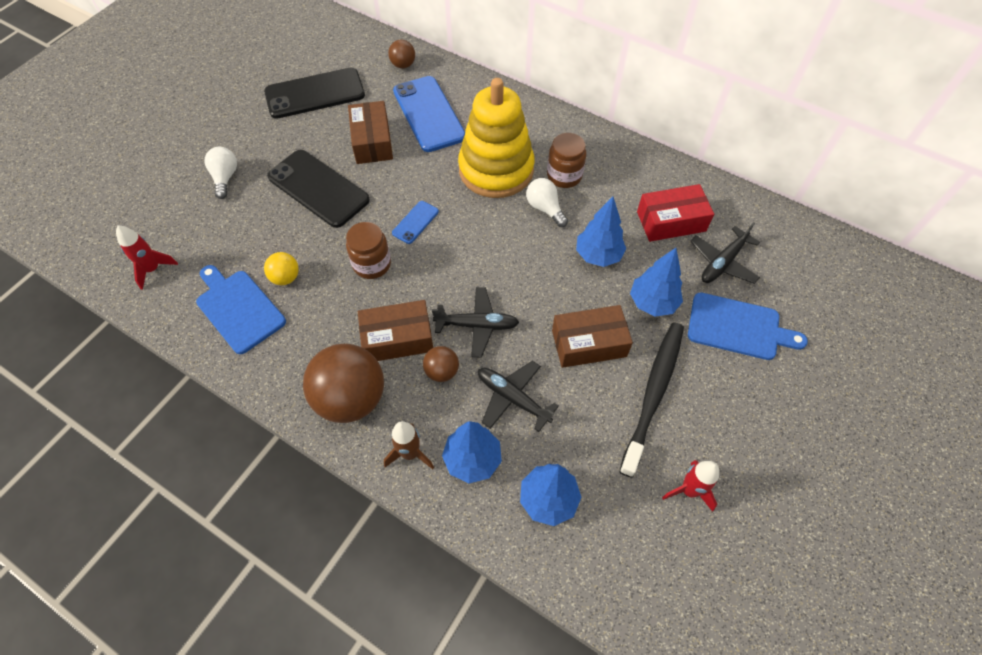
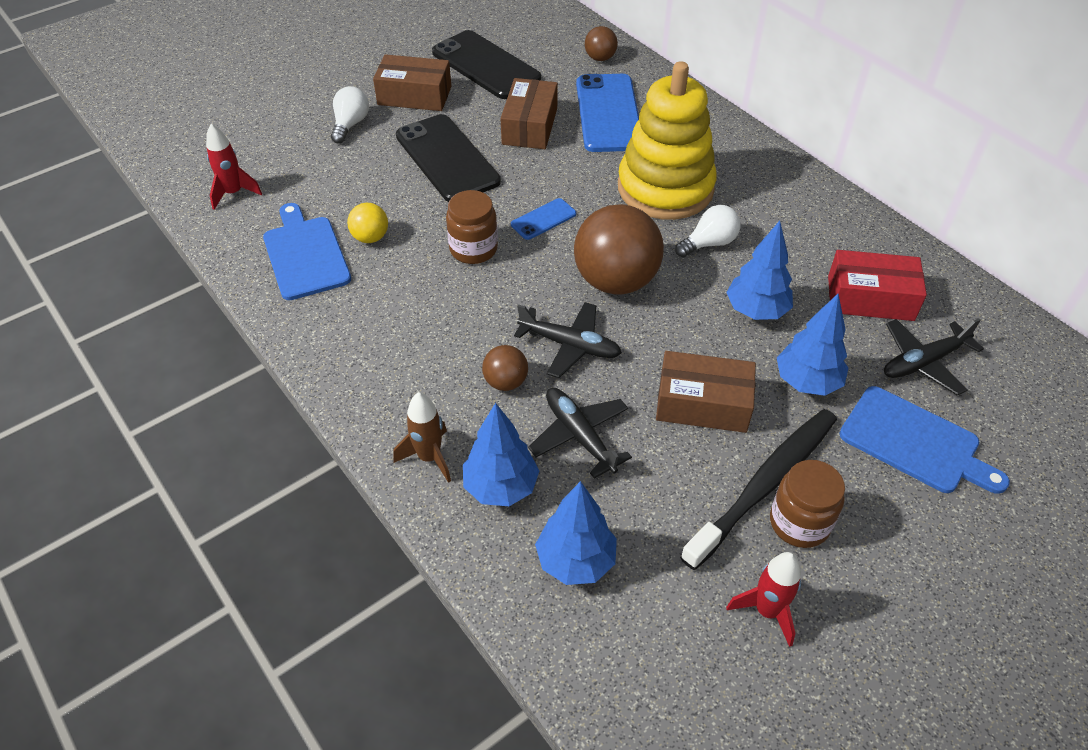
camera: 20 degrees right, 10 degrees down
black phone [264,68,365,119] -> black phone turned 45 degrees clockwise [432,30,541,99]
brown ball [303,343,384,423] -> brown ball moved to [574,204,664,294]
brown box [358,300,433,361] -> brown box moved to [373,54,451,111]
white light bulb [526,178,568,227] -> white light bulb turned 75 degrees clockwise [675,205,741,257]
brown jar [547,133,586,188] -> brown jar moved to [770,460,845,548]

